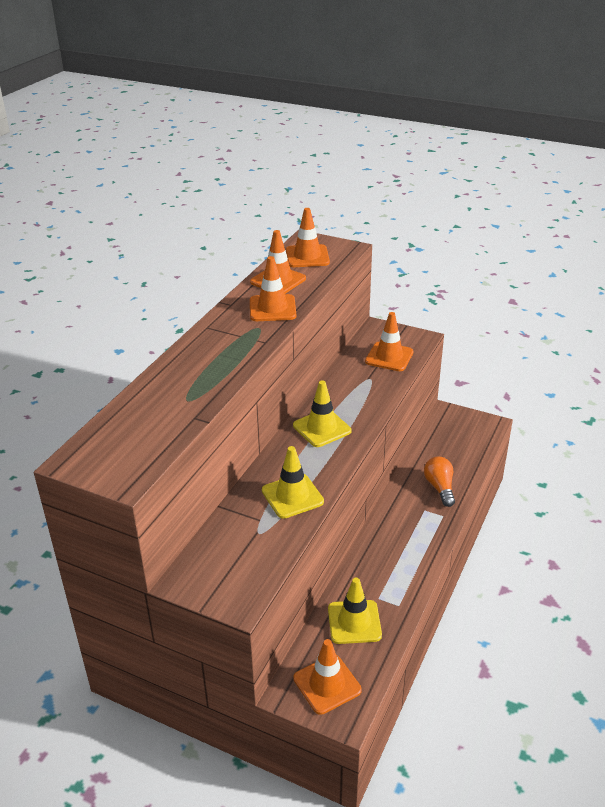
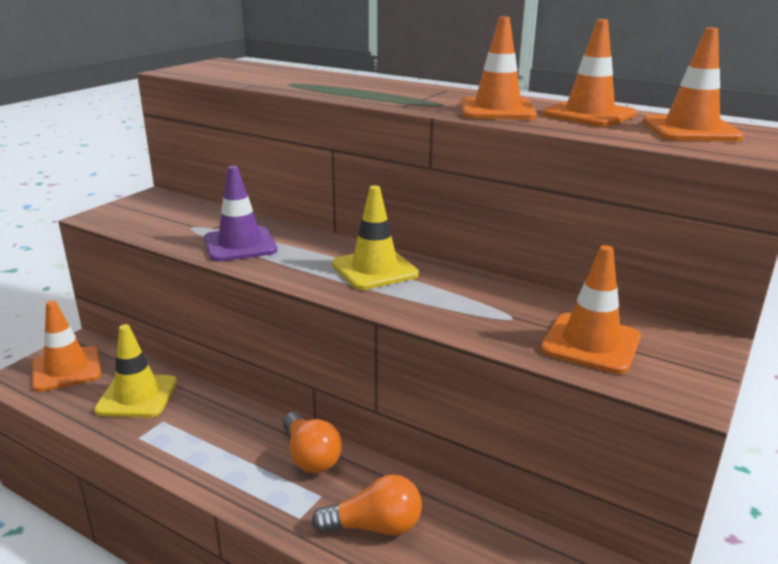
camera: 95 degrees right, 10 degrees down
yellow traffic cone [262,446,324,519] -> purple traffic cone [204,166,277,262]
none -> orange light bulb [283,412,342,473]

